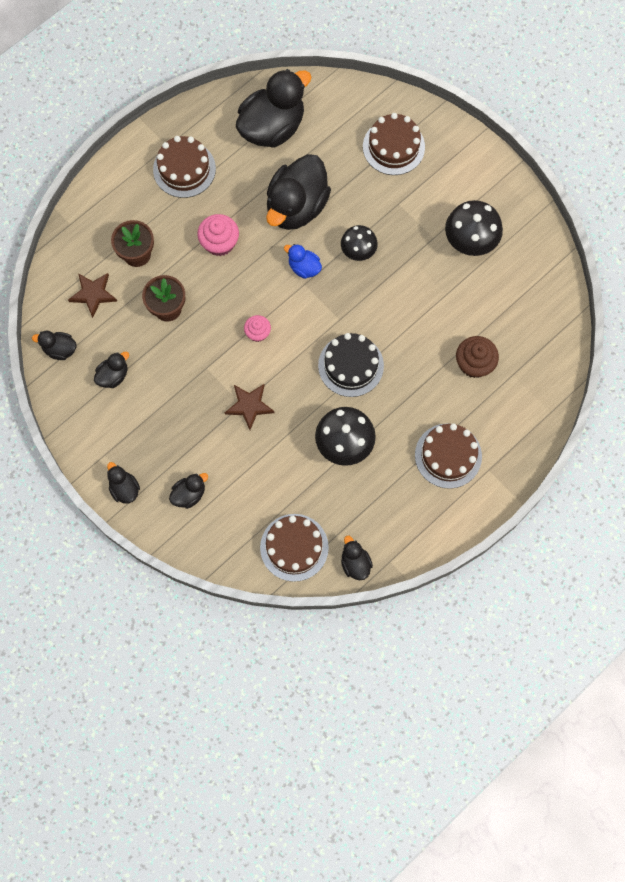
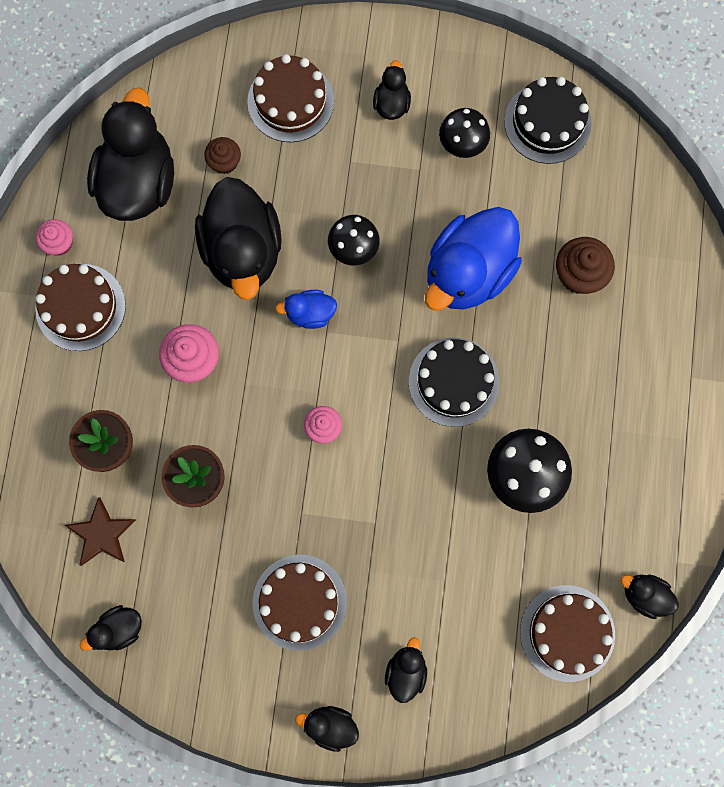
camera: 40 degrees left, 5 degrees up
black duck [94,352,129,388] -> black duck moved to [373,60,411,120]
brown star [225,384,275,430] -> none
brown cake [415,423,482,489] -> brown cake moved to [253,555,347,651]
black mushroom [445,200,503,256] -> black mushroom [439,108,490,158], size x0.65
none -> pink cupcake [36,219,73,256]
none -> brown cupcake [204,137,241,174]
none -> blue duck [425,207,522,311]
none -> black cake [504,77,592,164]

